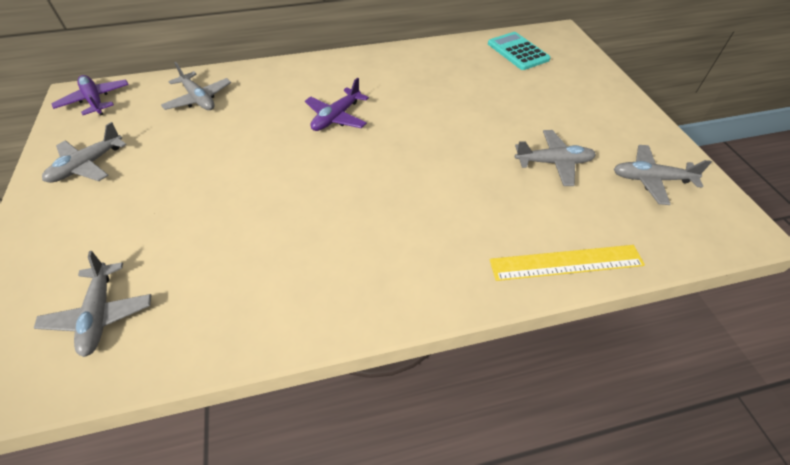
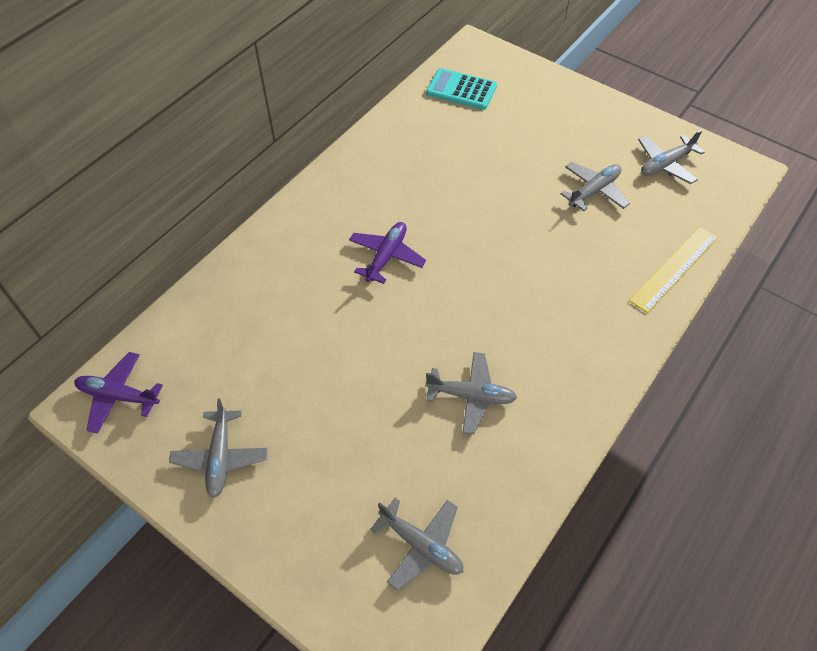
camera: 40 degrees left, 5 degrees up
grey plane [161,62,231,110] -> grey plane moved to [425,352,517,434]
purple plane [305,78,369,131] -> purple plane turned 150 degrees counterclockwise [349,222,426,284]

